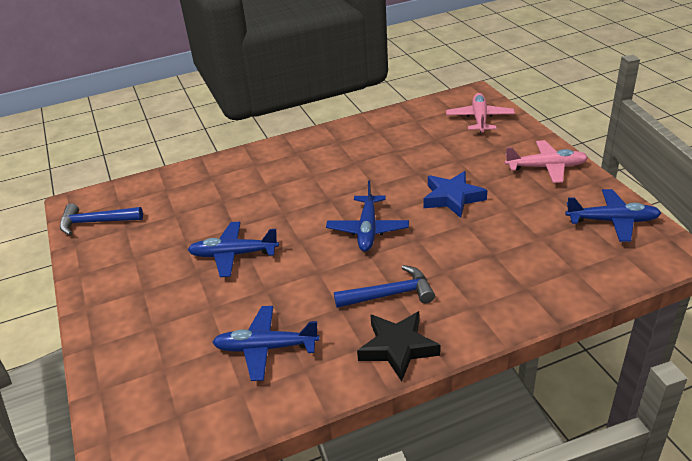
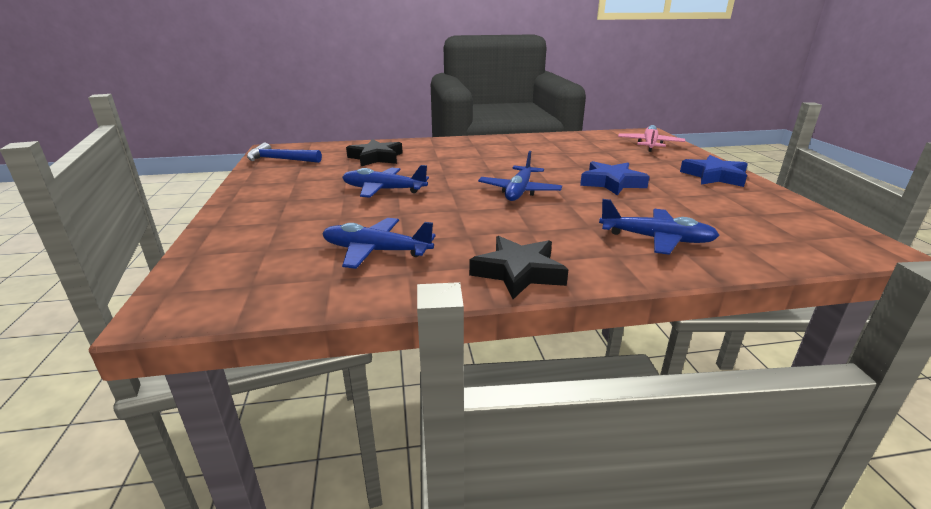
camera: 10 degrees right, 10 degrees down
blue hammer [334,265,435,308] -> none
pink plane [505,140,588,183] -> blue star [680,155,748,187]
blue plane [565,189,661,242] -> blue plane moved to [599,199,720,255]
none -> black star [346,139,403,166]

